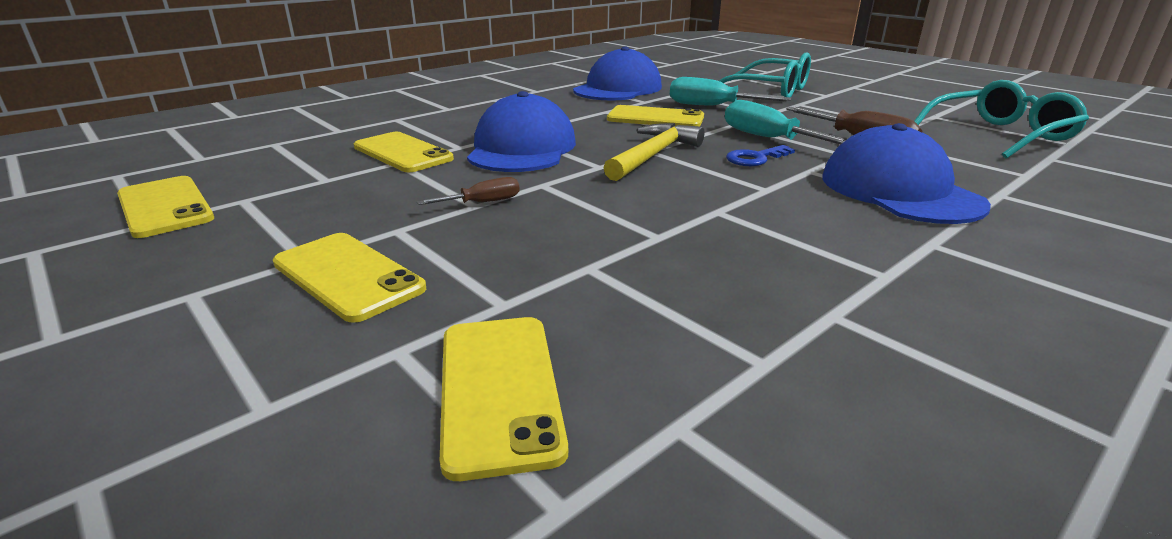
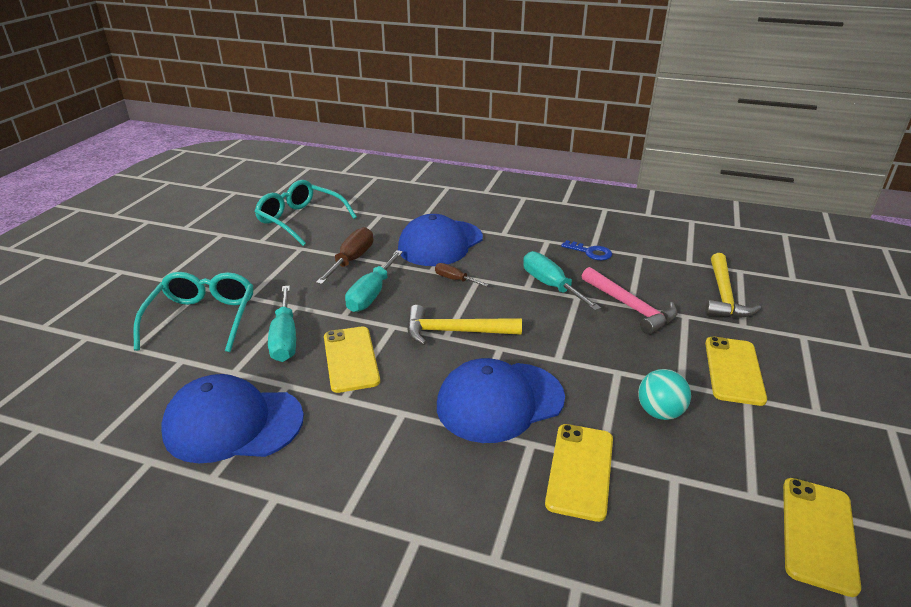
camera: 120 degrees left, 5 degrees up
brown screwdriver [417,177,520,205] -> brown screwdriver moved to [435,263,489,287]
yellow phone [440,317,568,481] -> yellow hammer [705,253,761,318]
blue key [726,145,795,166] -> blue key moved to [561,240,612,260]
none -> turquoise screwdriver [523,251,601,311]
none -> pink hammer [582,267,677,334]
none -> turquoise ball [638,369,691,420]

